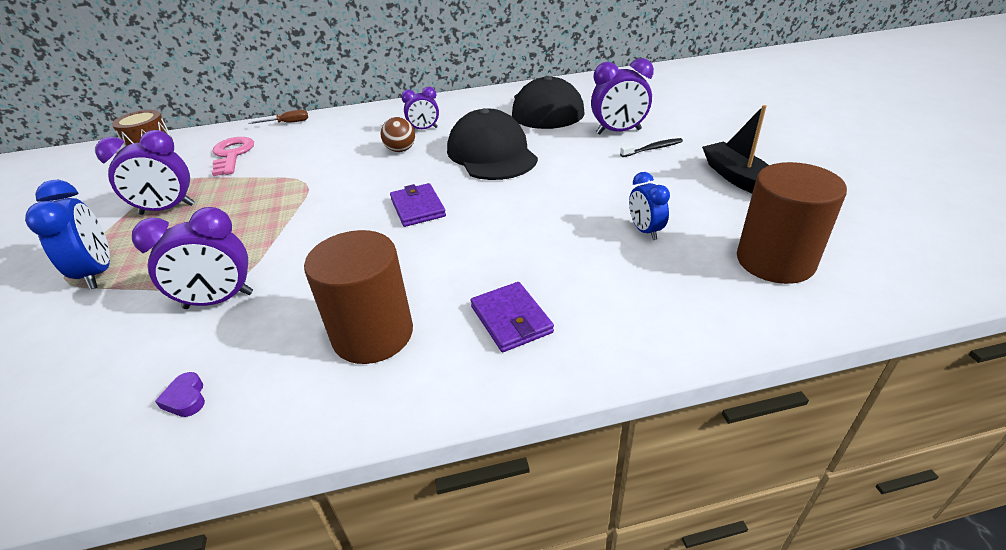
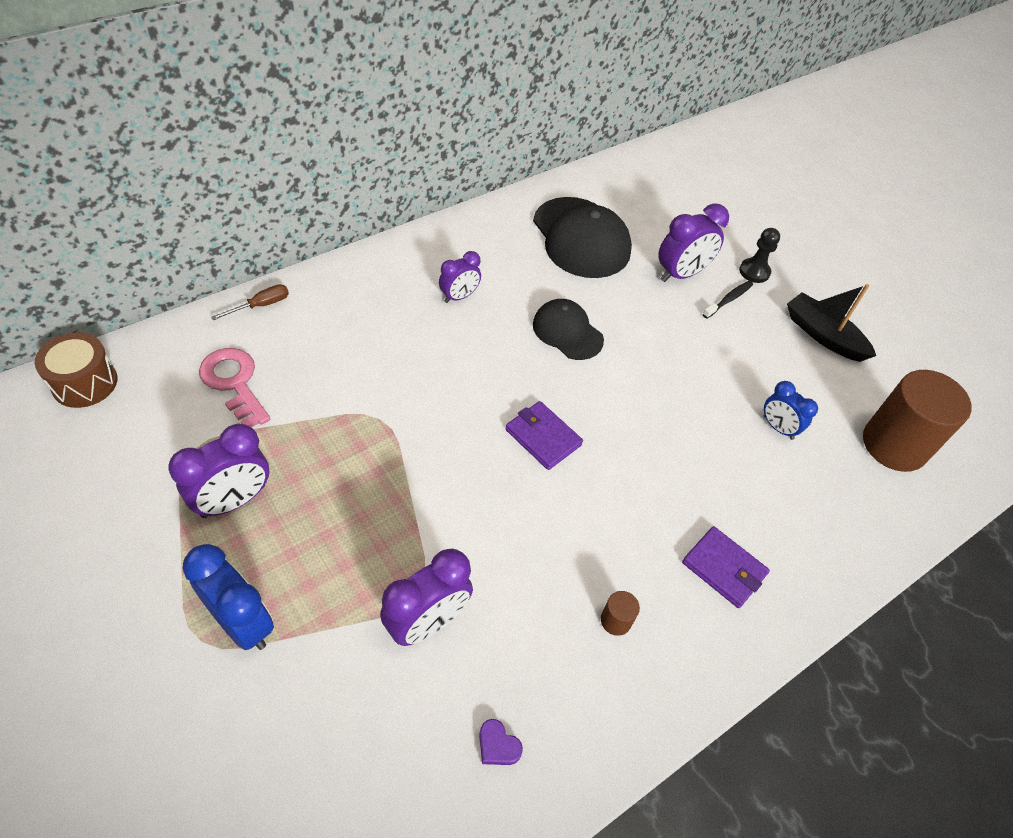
camera: 30 degrees left, 15 degrees up
brown cylinder [304,230,413,364] -> brown cylinder [601,591,640,636], size x0.40
brown ball [381,117,415,152] -> none
black cap [447,108,538,180] -> black cap [533,299,604,360], size x0.60
none -> black pawn [739,228,780,283]

